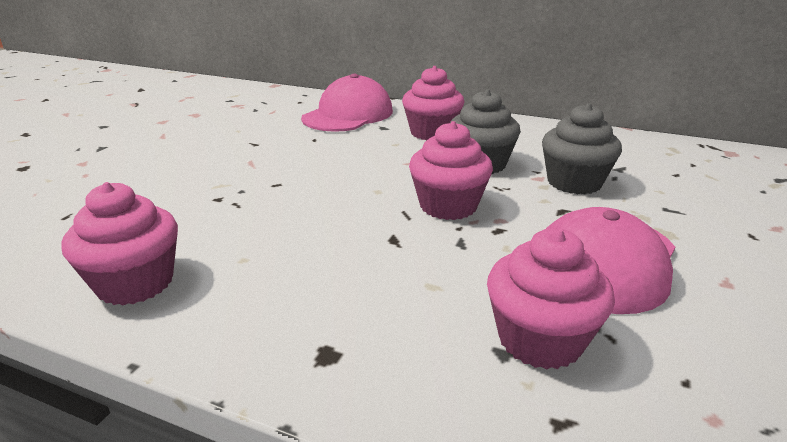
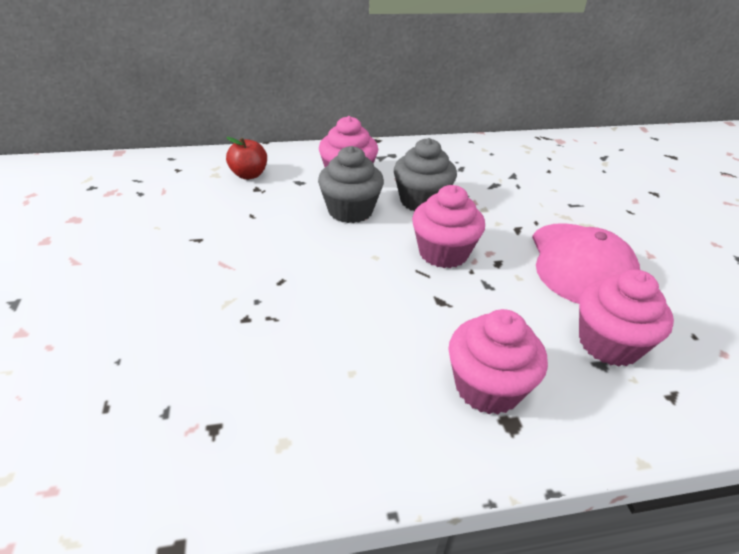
camera: 35 degrees left, 10 degrees up
pink cupcake [62,182,178,305] -> pink cupcake moved to [448,309,548,414]
pink cap [301,74,393,132] -> red apple [226,137,267,179]
grey cupcake [542,103,622,195] -> grey cupcake moved to [318,146,384,223]

